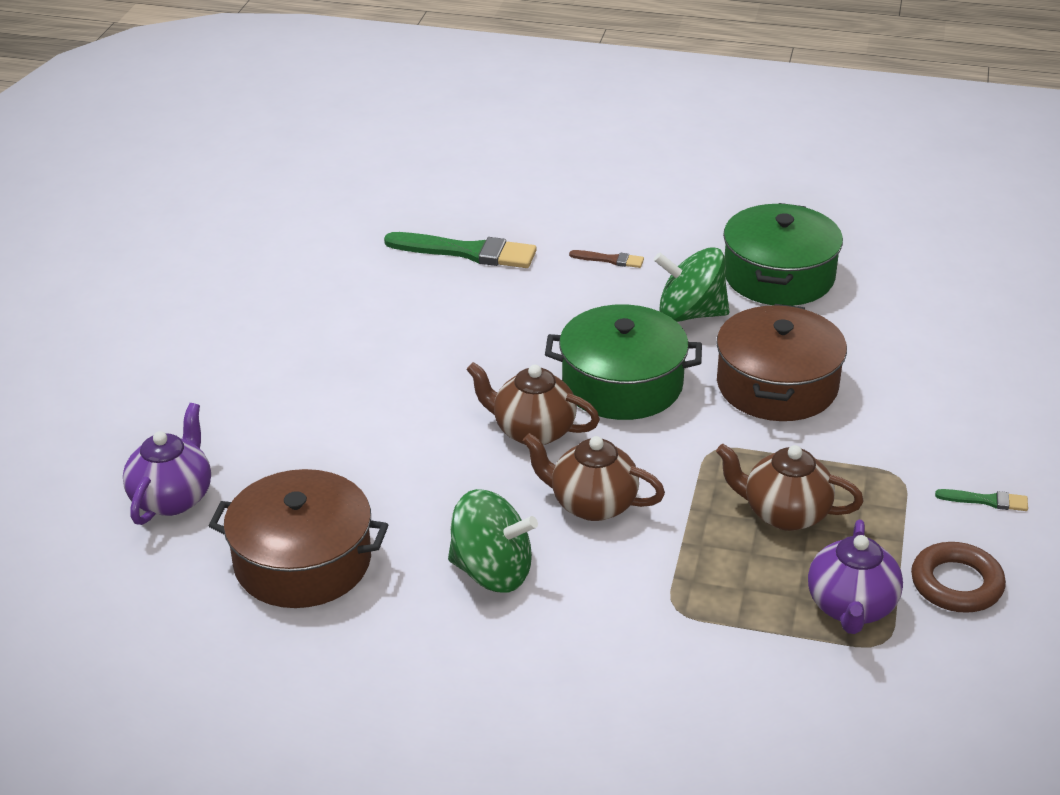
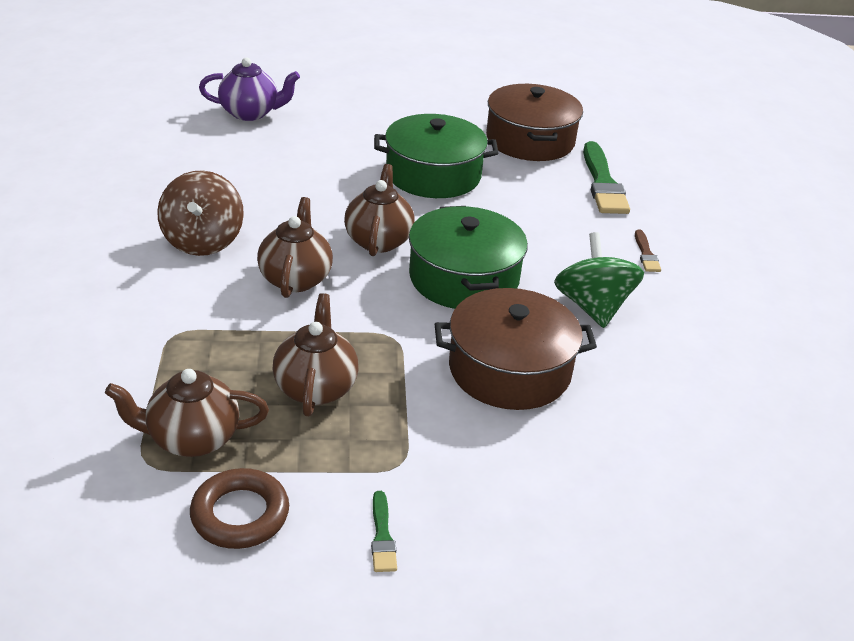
camera: 70 degrees right, 0 degrees up
brown pot [208,469,388,608] -> brown pot moved to [486,84,583,161]
green spinning top [448,489,538,592] -> brown spinning top [157,170,244,256]
green pot [723,203,843,306] -> green pot moved to [374,114,498,198]
purple teapot [808,520,903,634] -> brown teapot [105,369,269,457]

